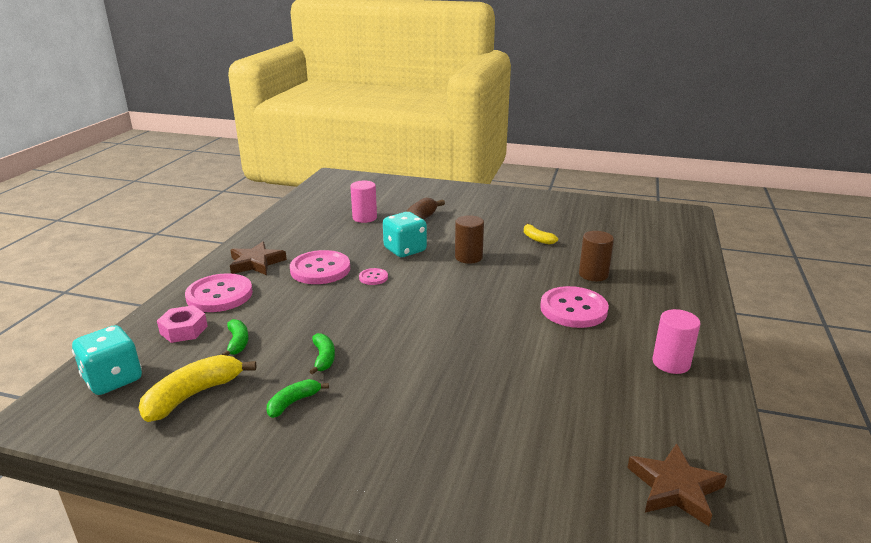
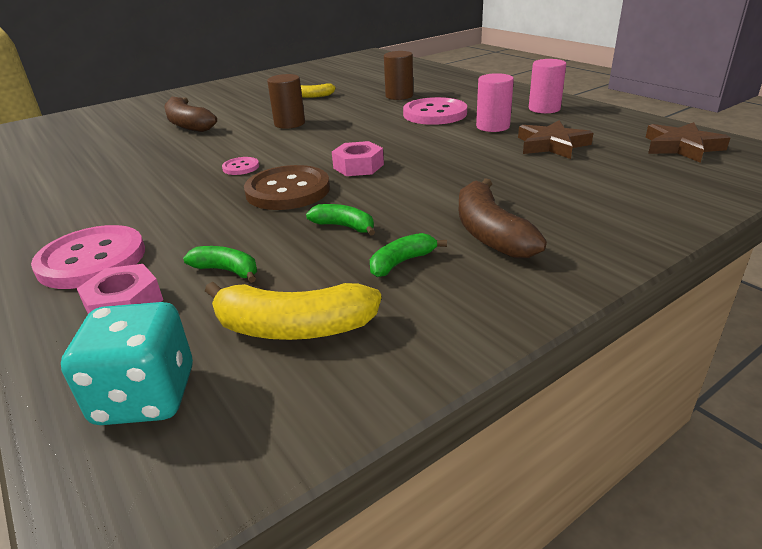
camera: 50 degrees left, 5 degrees up
yellow banana [139,355,256,422] -> yellow banana turned 75 degrees counterclockwise [205,282,381,340]
brown star [230,242,287,275] -> brown star moved to [518,120,593,159]
green banana [267,379,329,418] -> green banana turned 60 degrees clockwise [370,233,447,277]
pink button [290,250,350,284] -> none
pink cylinder [350,181,377,223] -> pink cylinder moved to [476,73,514,132]
turquoise dice [383,212,427,257] -> none
none -> brown button [244,165,330,210]
none -> pink nut [332,141,384,176]
none -> brown banana [459,178,547,259]

